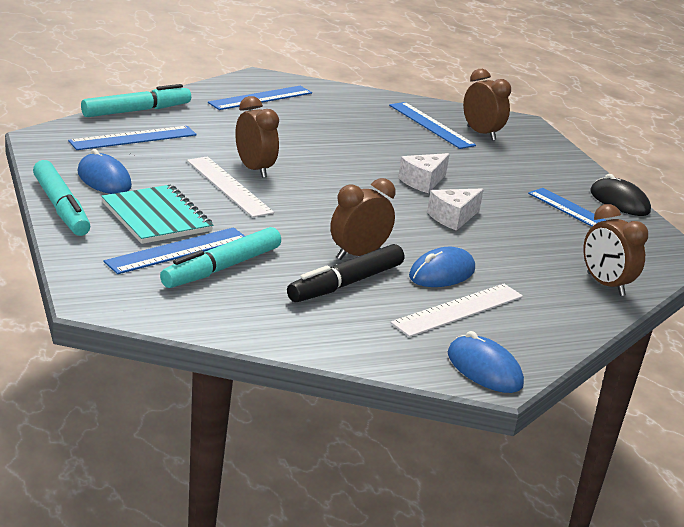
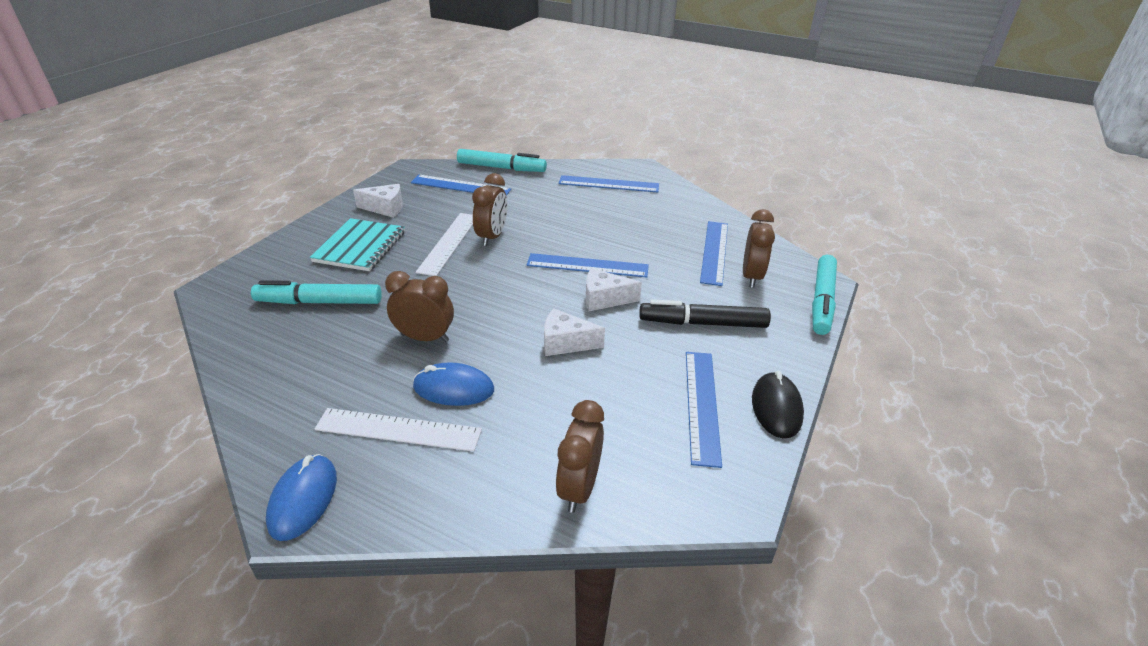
camera: 50 degrees right, 10 degrees up
turquoise marker [33,160,90,236] -> turquoise marker moved to [812,255,837,335]
blue mouse [77,149,132,194] -> white cheese [353,184,403,218]
blue ruler [103,227,245,274] -> blue ruler moved to [527,253,649,277]
black marker [287,244,404,302] -> black marker moved to [639,299,771,328]

